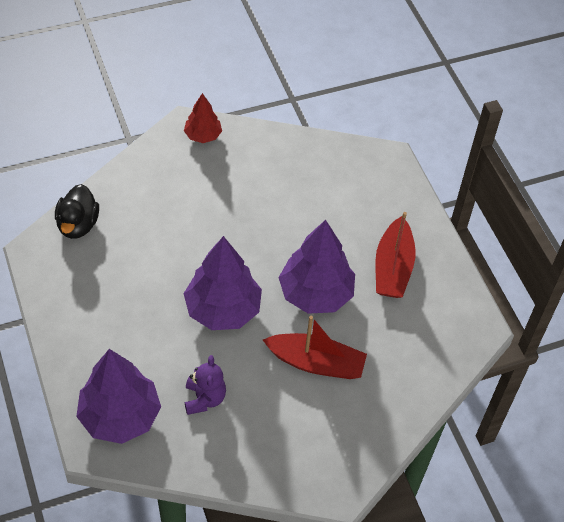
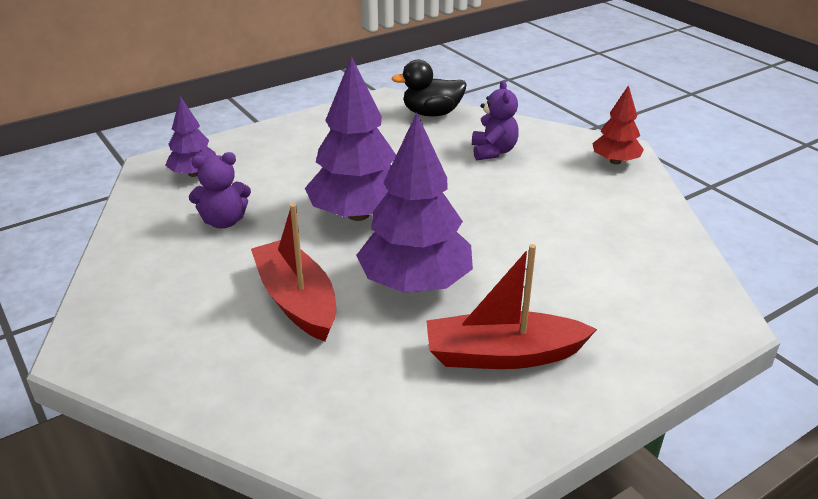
camera: 80 degrees right, 20 degrees down
purple tree [76,349,161,444] -> purple tree [165,96,216,177], size x0.55
red boat [263,316,367,379] -> red boat turned 150 degrees clockwise [251,203,336,341]
none -> purple teddy bear [472,80,519,160]

